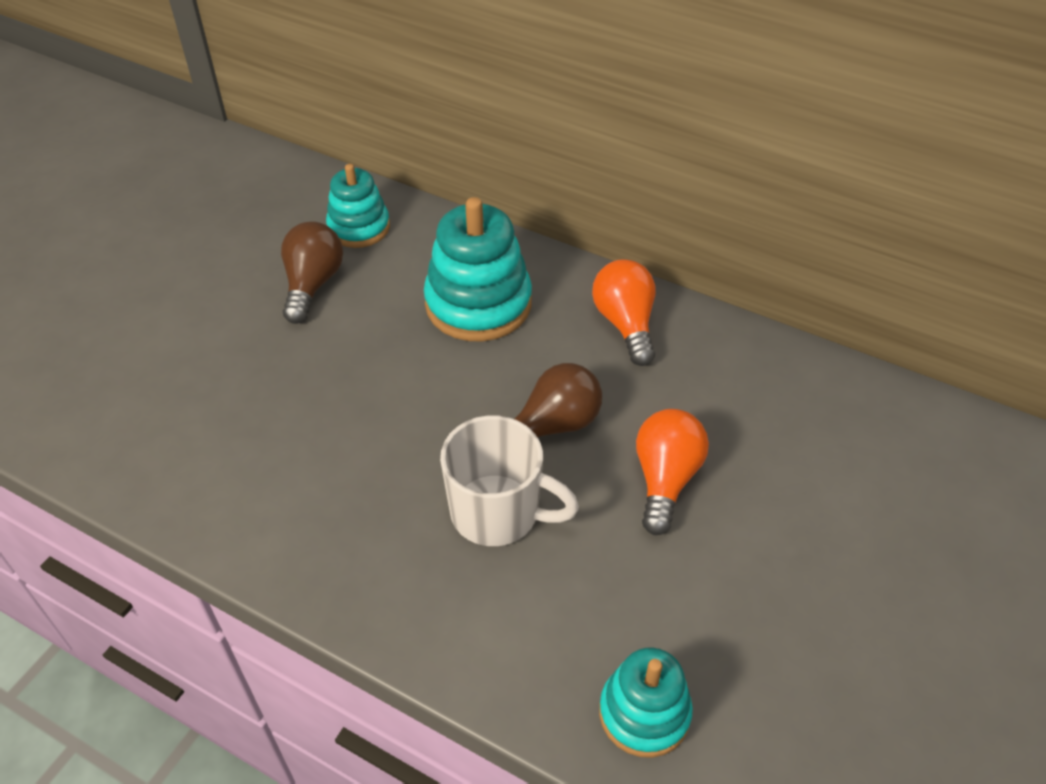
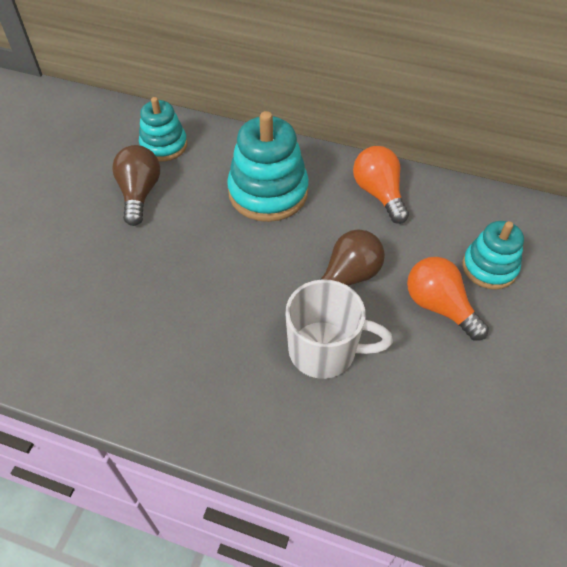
camera: 10 degrees left, 5 degrees up
turquoise stacking toy [599,647,693,758] -> turquoise stacking toy moved to [462,221,524,289]
orange light bulb [636,409,709,535] -> orange light bulb turned 45 degrees counterclockwise [407,257,489,341]

